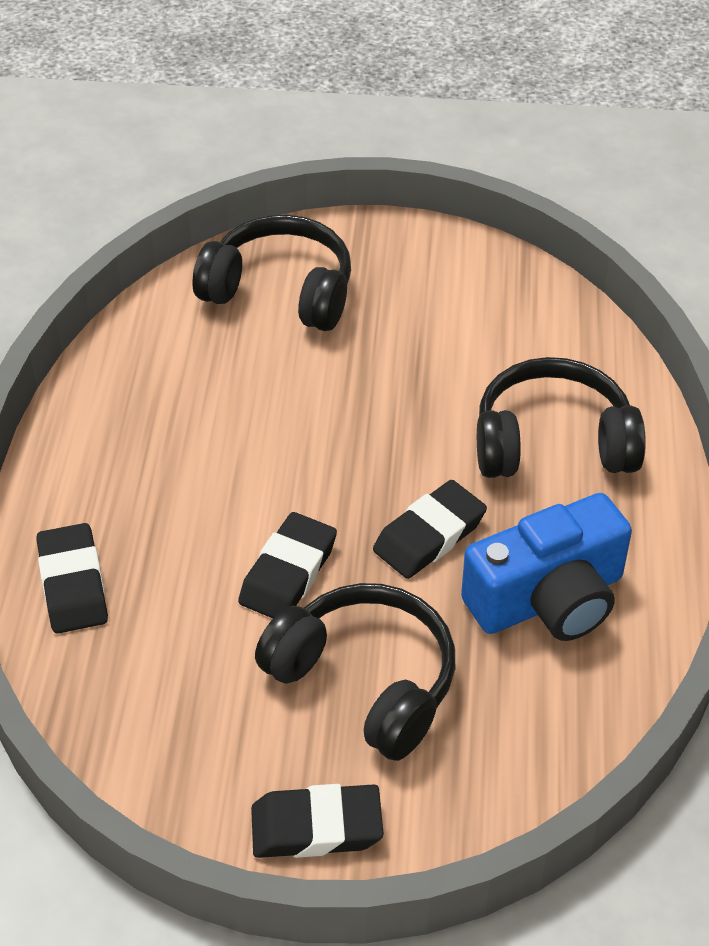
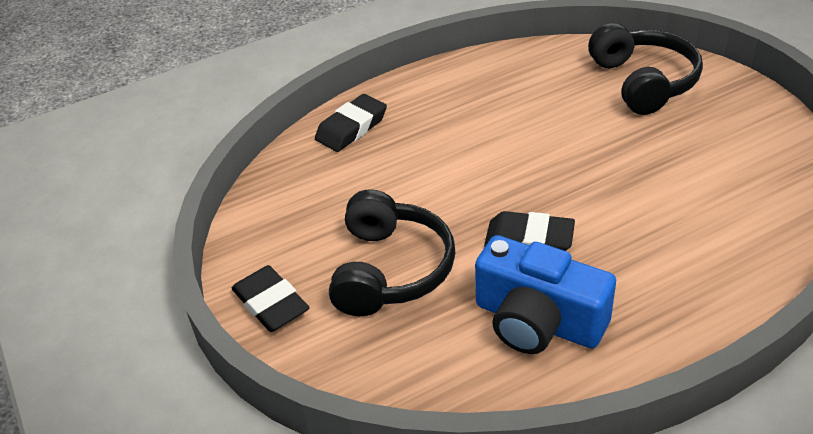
camera: 60 degrees right, 5 degrees down
black eraser [238,512,337,618] -> none
black headphones [477,357,646,478] -> none

